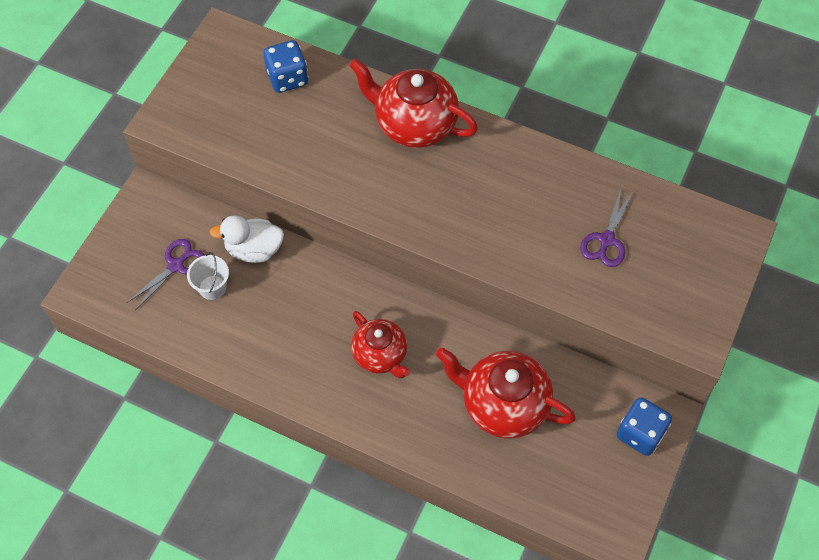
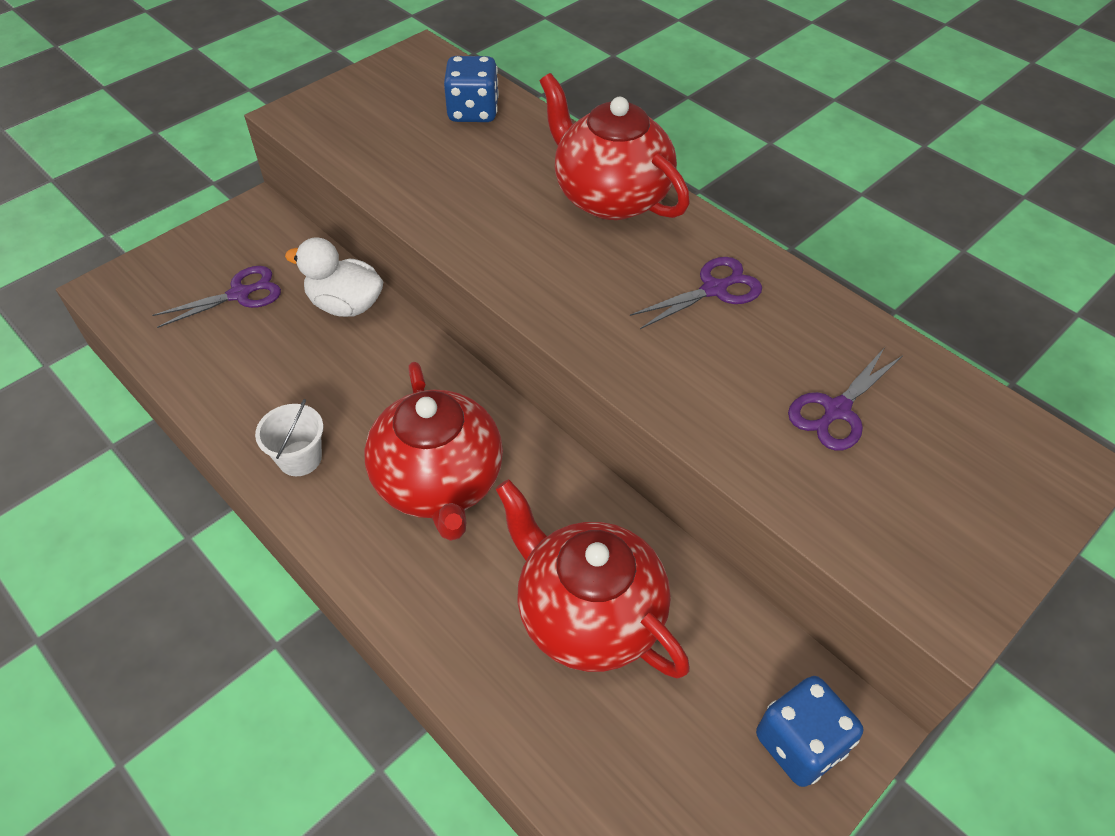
camera: 20 degrees right, 10 degrees down
white bucket [187,252,229,300] -> white bucket moved to [255,399,323,476]
red teapot [351,311,410,378] -> red teapot [364,362,503,541], size x1.55
none -> purple scissors [630,257,762,329]

